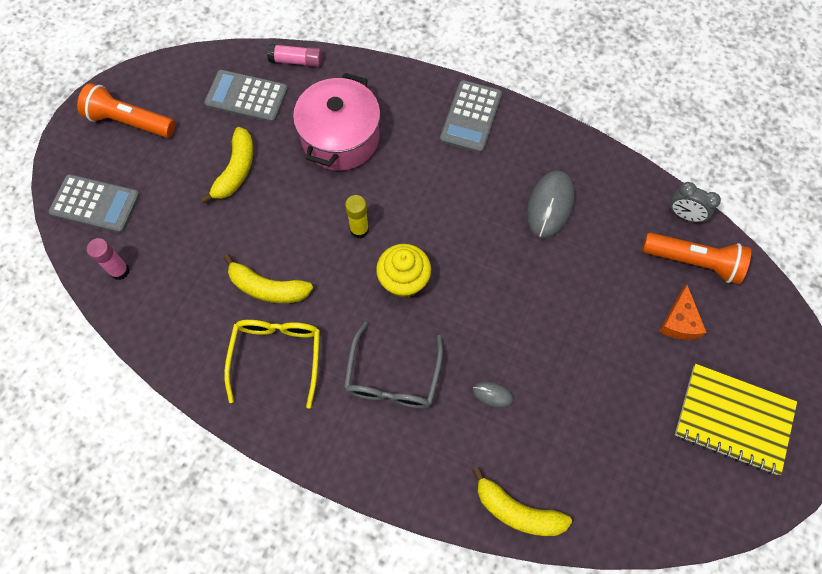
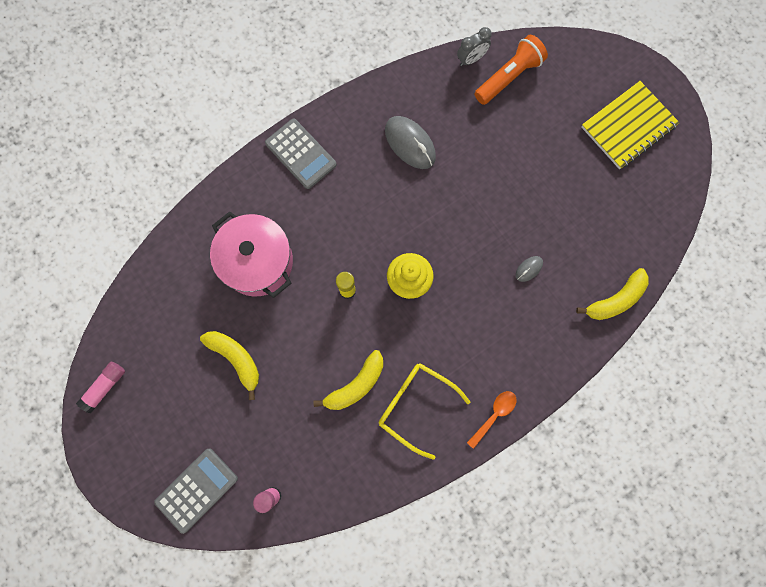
camera: 60 degrees left, 10 degrees up
orange flashlight [77,83,175,138] -> none
grey calculator [204,70,288,123] -> none
pink glue stick [267,44,322,67] -> pink glue stick moved to [76,362,125,413]
grey glasses [344,322,443,409] -> none
orange cheese [659,285,707,340] -> none
none -> orange spoon [467,391,517,449]

